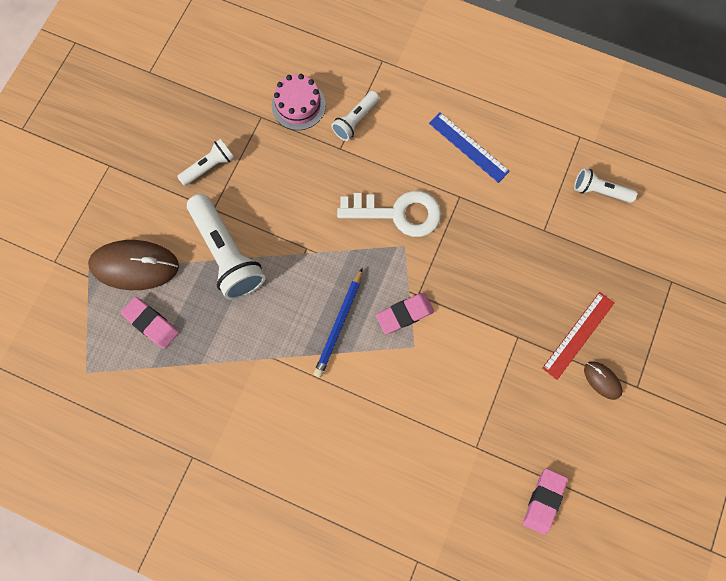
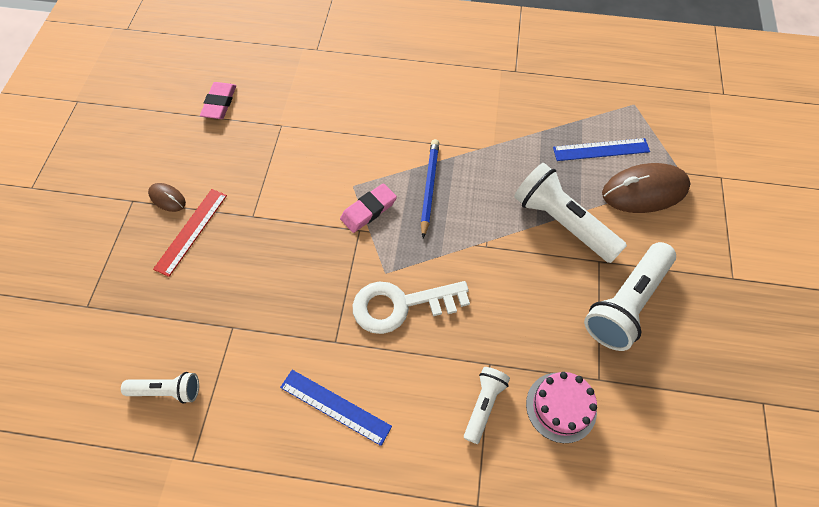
camera: 165 degrees right, 15 degrees down
pink eraser [121,297,179,349] -> blue ruler [553,138,650,161]
white flashlight [177,139,234,186] -> white flashlight [584,242,676,351], size x1.83

